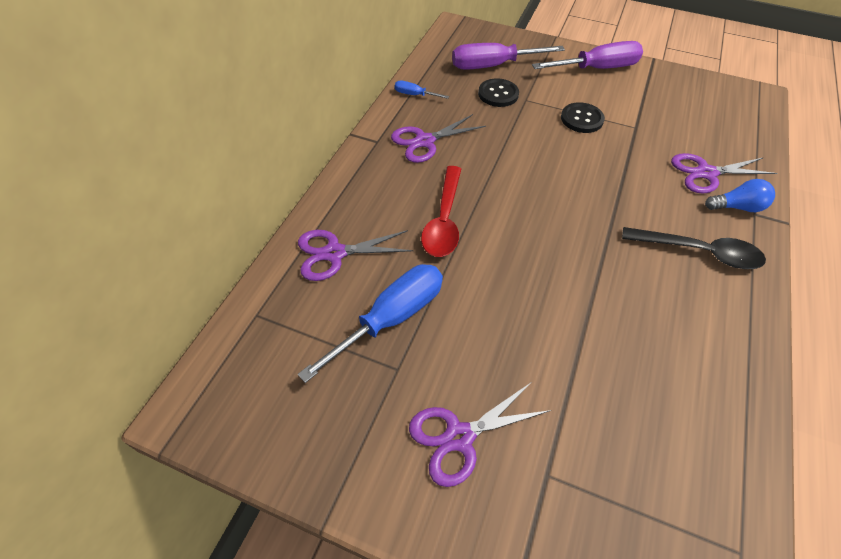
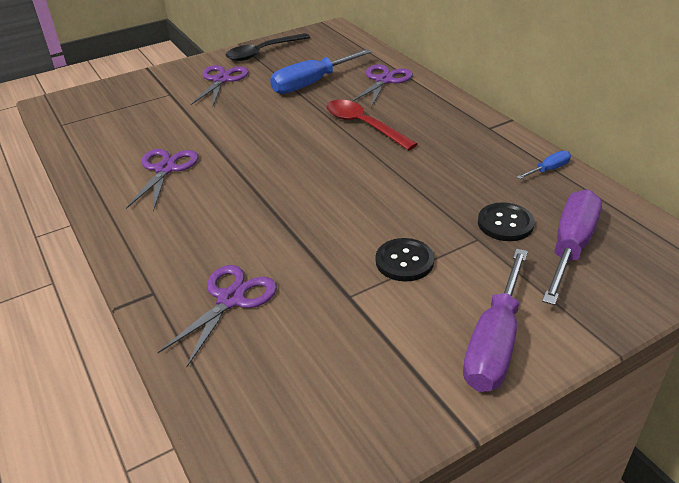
camera: 130 degrees right, 15 degrees down
blue screwdriver [298,264,443,383] -> blue screwdriver turned 60 degrees clockwise [270,49,372,94]
purple scissors [391,114,486,163] -> purple scissors moved to [126,149,198,212]
black spoon [622,227,766,269] -> black spoon moved to [226,33,310,61]
blue light bulb [705,179,775,212] -> none

